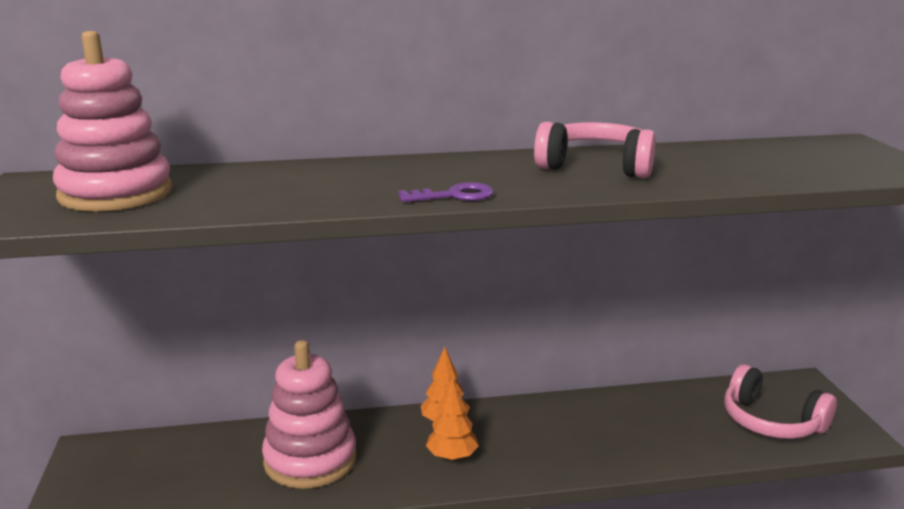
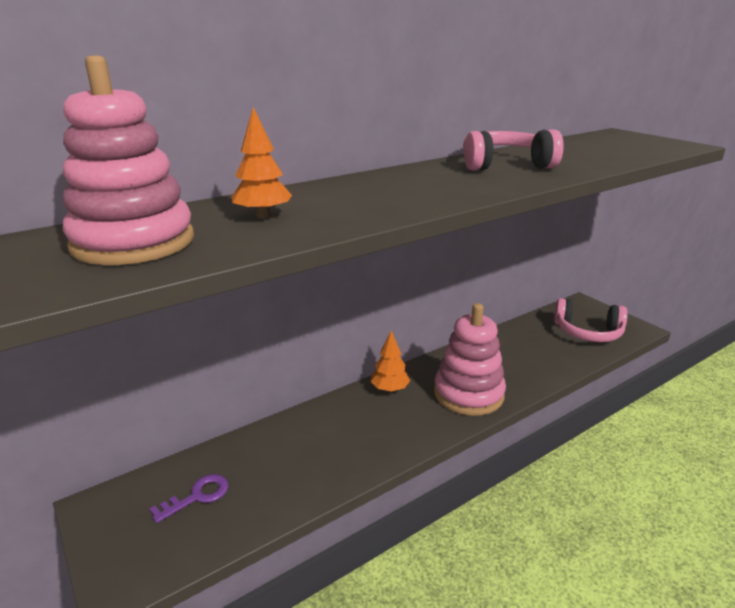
camera: 25 degrees left, 5 degrees up
pink stacking toy [262,340,356,489] -> pink stacking toy moved to [434,303,506,416]
purple key [398,182,494,202] -> purple key moved to [149,474,228,523]
orange tree [426,378,479,461] -> orange tree moved to [232,107,292,219]

